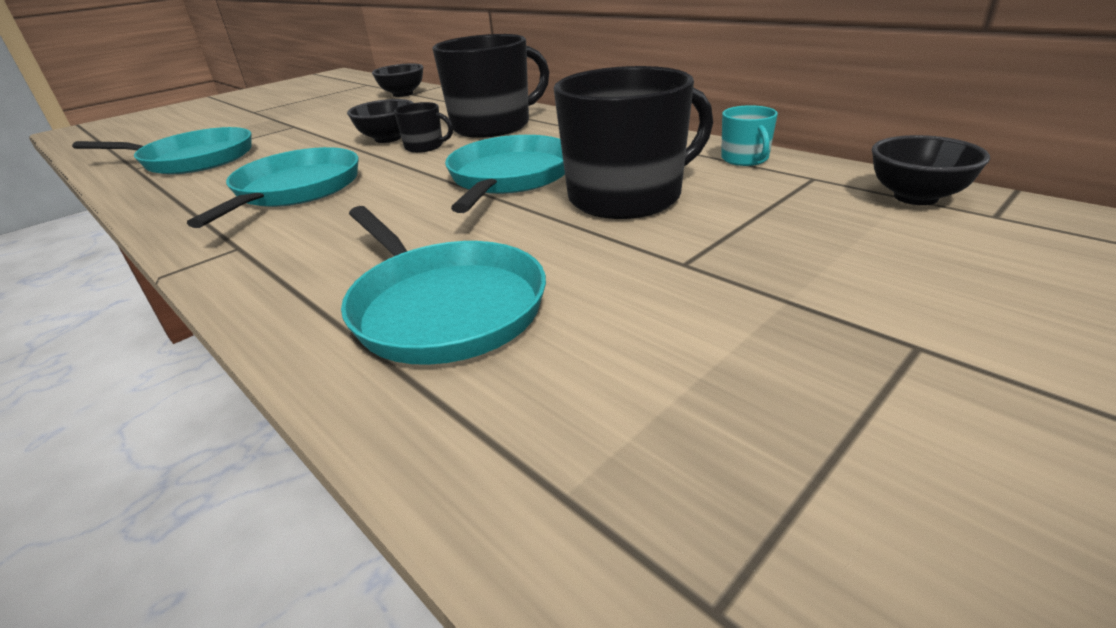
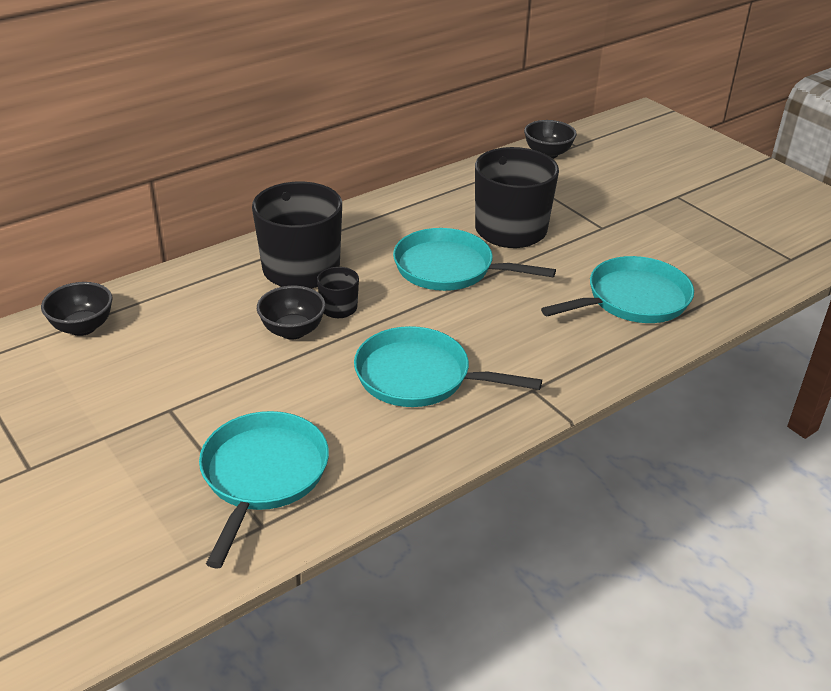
camera: 85 degrees left, 5 degrees up
turquoise mug [721,105,778,166] -> none

